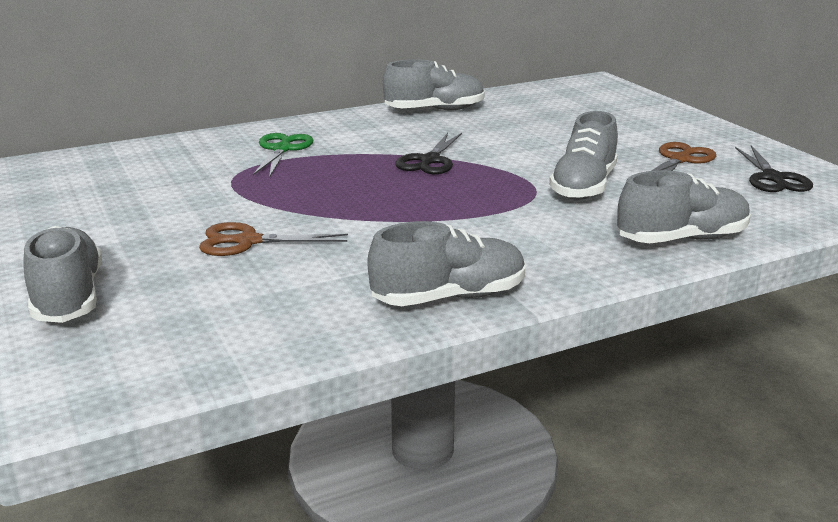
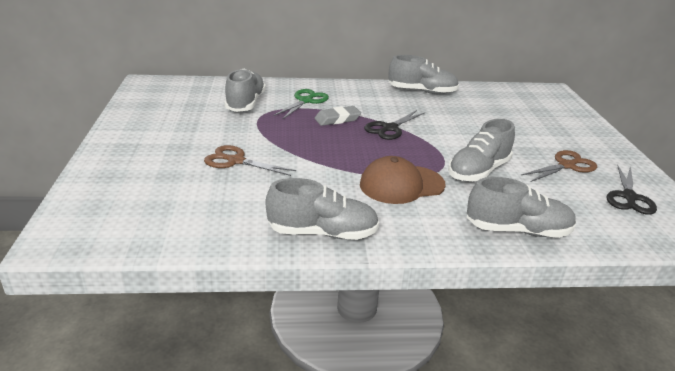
camera: 20 degrees right, 5 degrees up
grey shoe [23,226,102,323] -> grey shoe moved to [224,69,266,112]
none -> grey eraser [315,106,361,126]
none -> brown cap [360,156,446,204]

